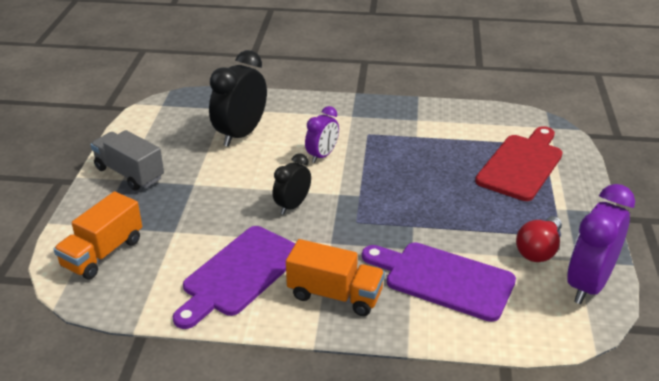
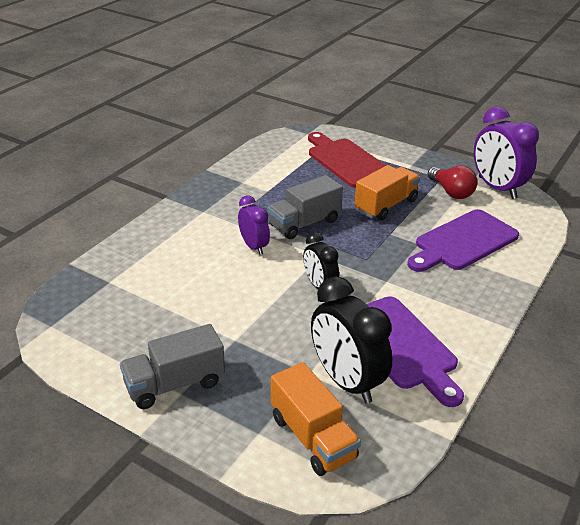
camera: 65 degrees left, 0 degrees up
black clock [209,50,267,147] -> black clock moved to [311,276,392,404]
orange truck [286,239,385,316] -> orange truck moved to [354,165,420,221]
none -> grey truck [268,175,343,239]

